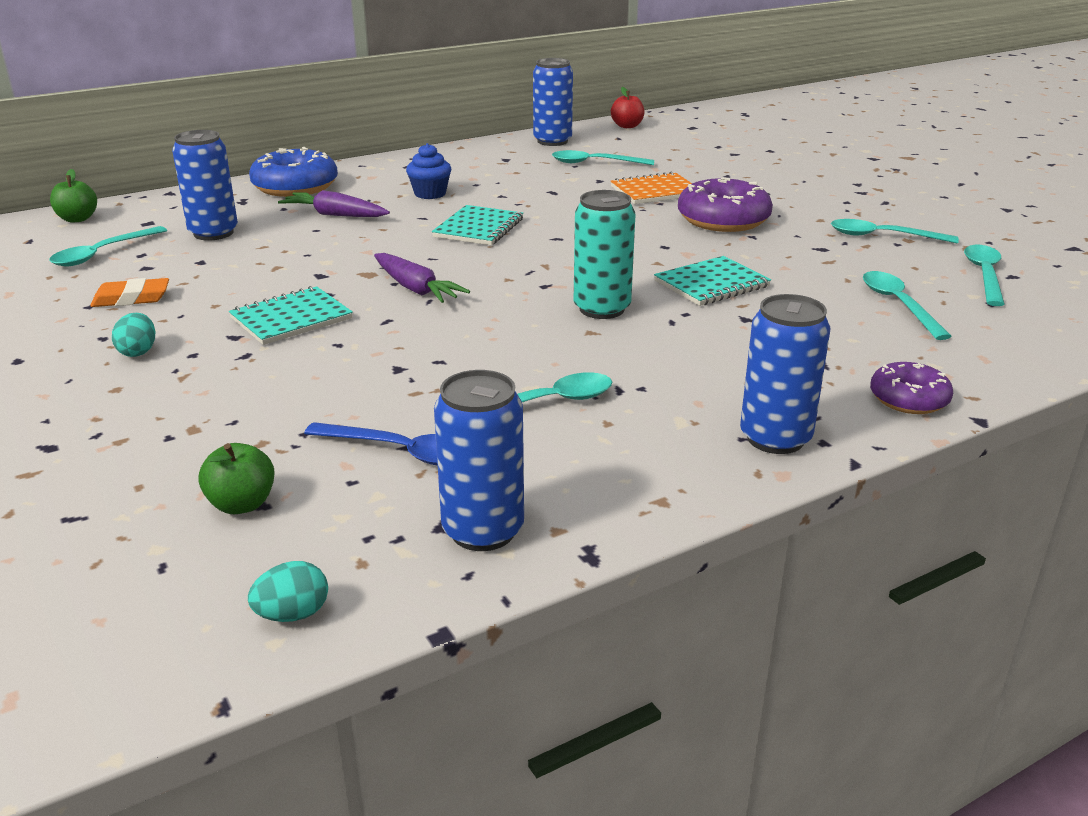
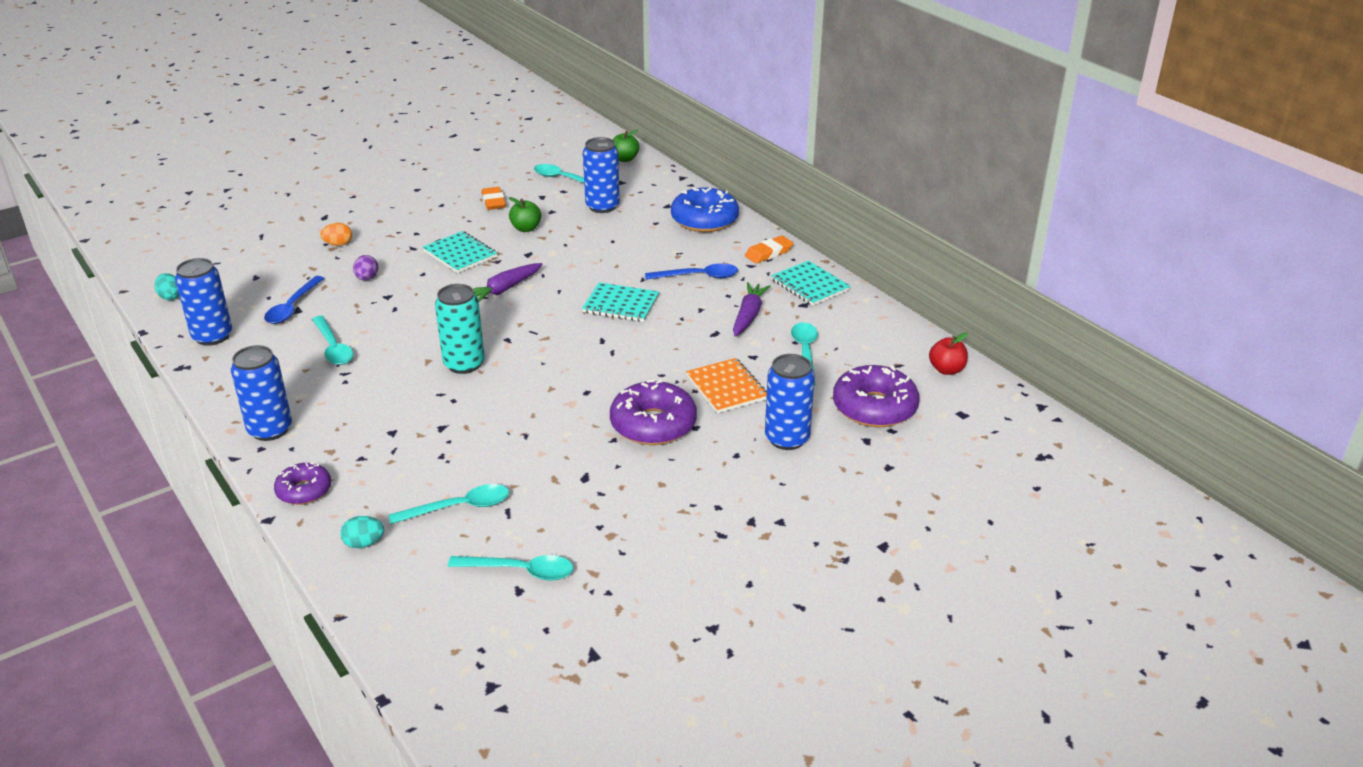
camera: 85 degrees right, 5 degrees up
turquoise egg [112,313,156,357] -> turquoise egg moved to [340,516,384,548]
green apple [198,443,275,514] -> green apple moved to [509,197,541,232]
purple carrot [278,190,390,217] -> purple carrot moved to [733,282,771,337]
blue cupcake [406,143,451,199] -> blue spoon [645,263,738,280]
blue can [533,58,573,146] -> blue can moved to [765,354,815,450]
turquoise notebook [654,256,771,306] -> turquoise notebook moved to [771,260,851,306]
turquoise spoon [831,219,959,244] -> none
none -> orange egg [320,223,352,246]
none -> purple egg [353,255,378,281]
none -> orange eraser [745,235,793,263]
none -> purple donut [833,365,919,427]

